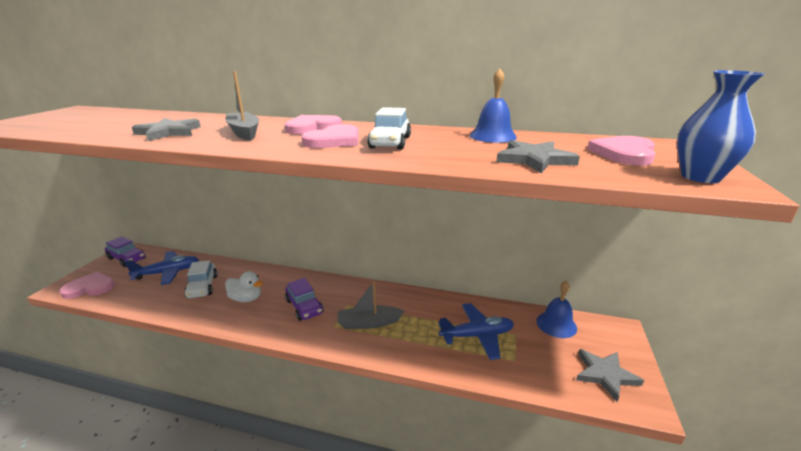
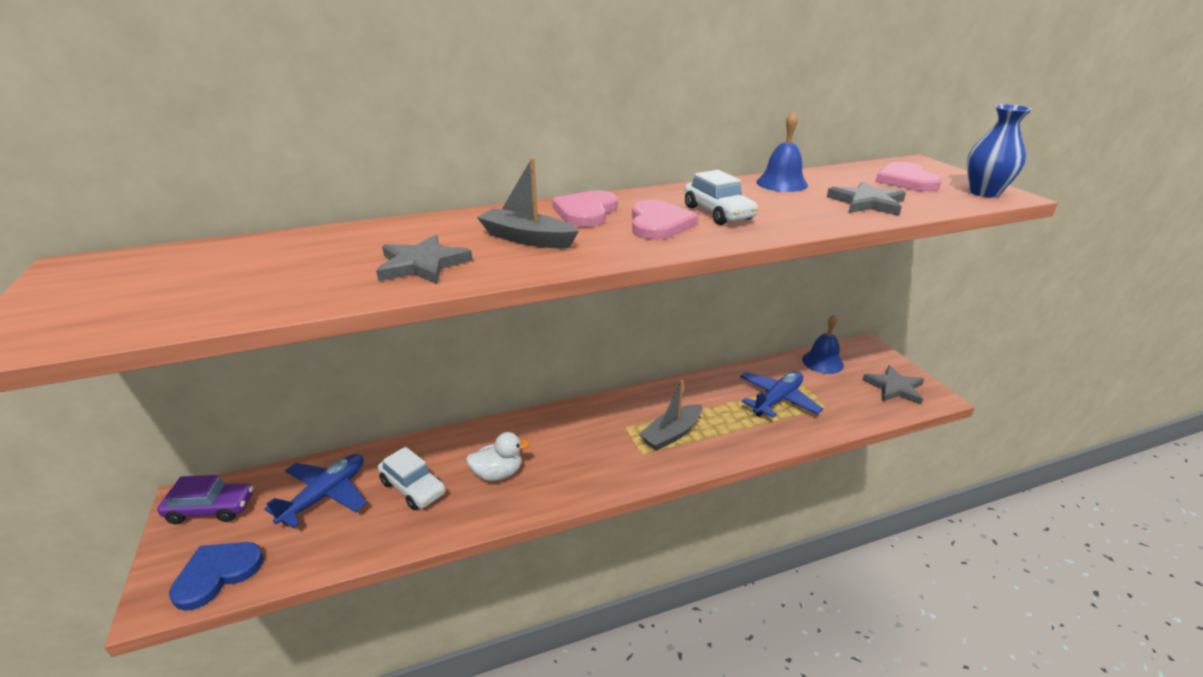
camera: 35 degrees left, 5 degrees up
pink heart [59,271,115,299] -> blue heart [169,542,264,611]
purple car [285,278,323,321] -> none

